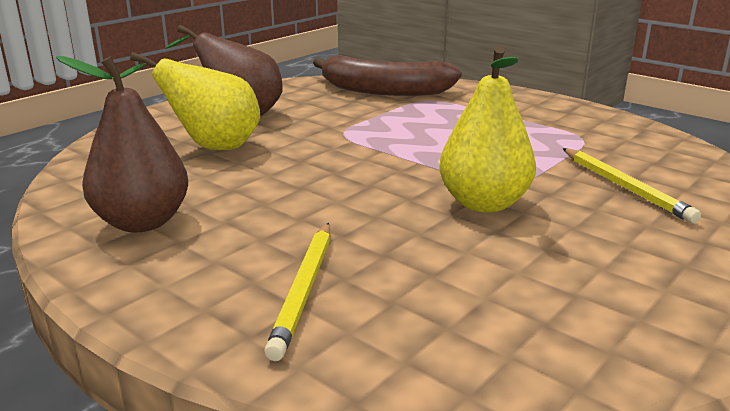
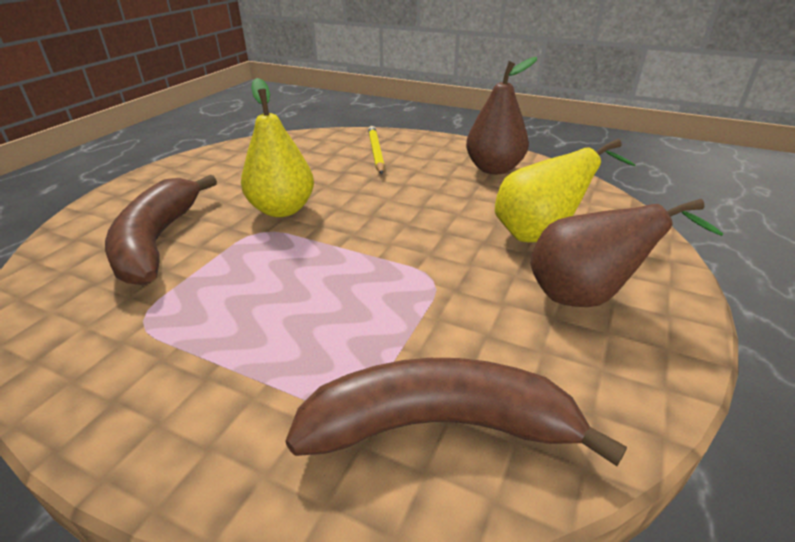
camera: 165 degrees right, 10 degrees up
yellow pencil [563,148,701,223] -> brown banana [105,175,217,285]

